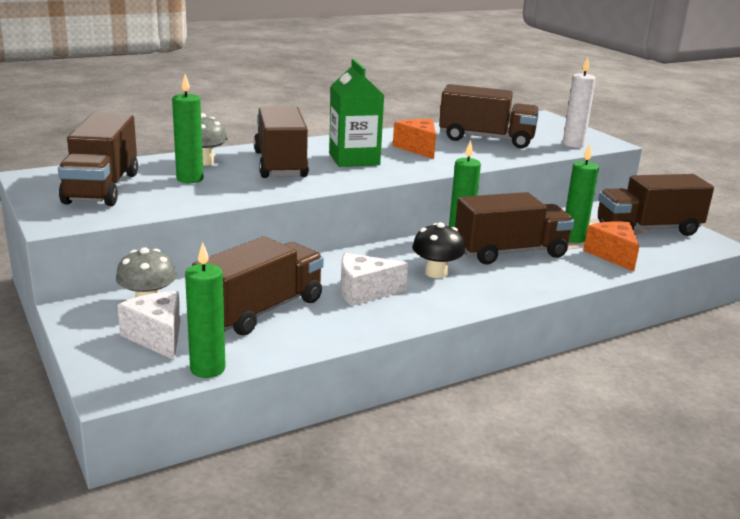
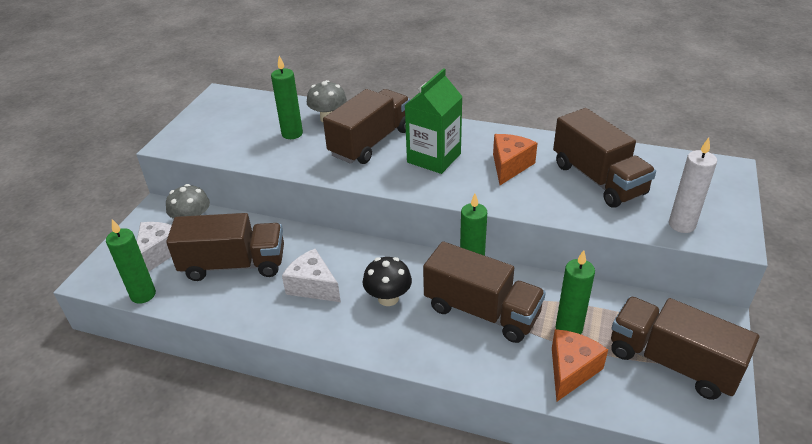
camera: 50 degrees right, 15 degrees up
brown truck [58,113,138,206] -> none

